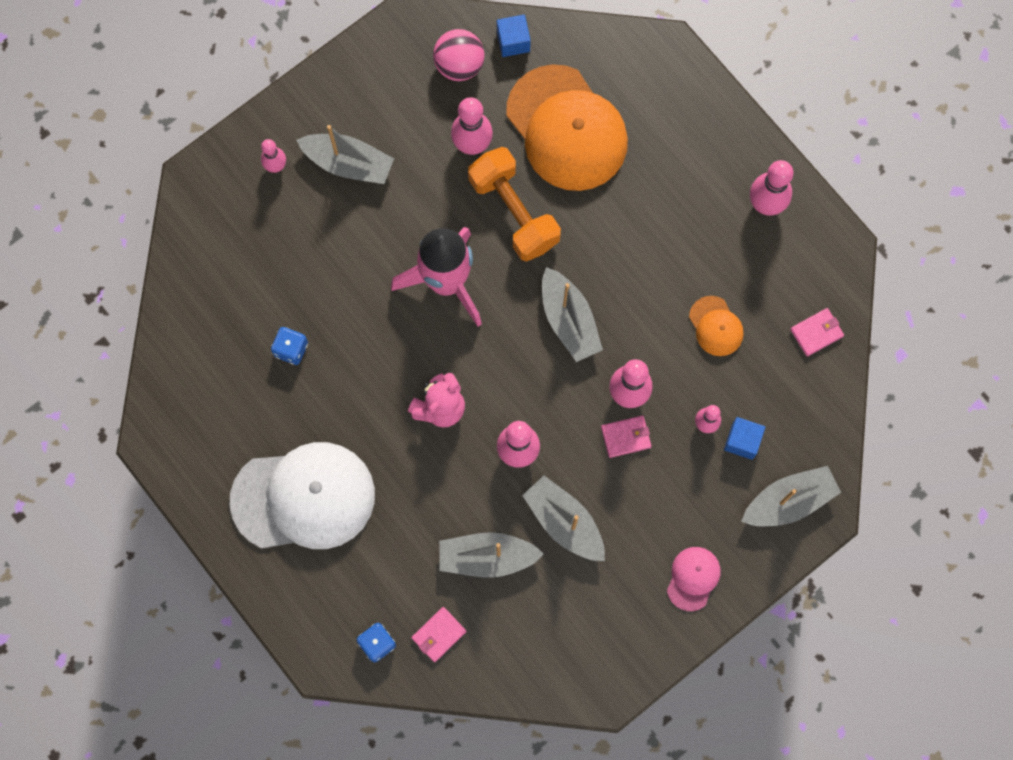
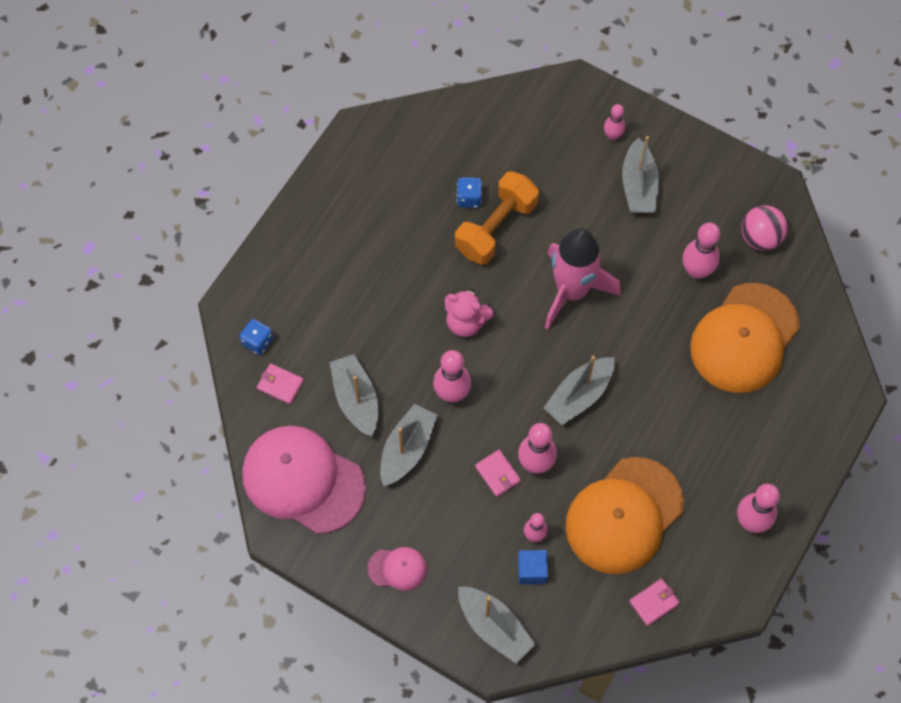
camera: 70 degrees right, 10 degrees down
white cap [230,442,375,549] -> none
orange dumbbell [468,147,561,262] -> orange dumbbell moved to [455,171,539,265]
blue cube [497,15,531,57] -> none
orange cap [689,296,744,356] -> orange cap [566,457,684,574], size x2.22
pink wallet [790,308,844,356] -> pink wallet turned 75 degrees counterclockwise [629,579,680,626]
none -> pink cap [242,426,366,534]

